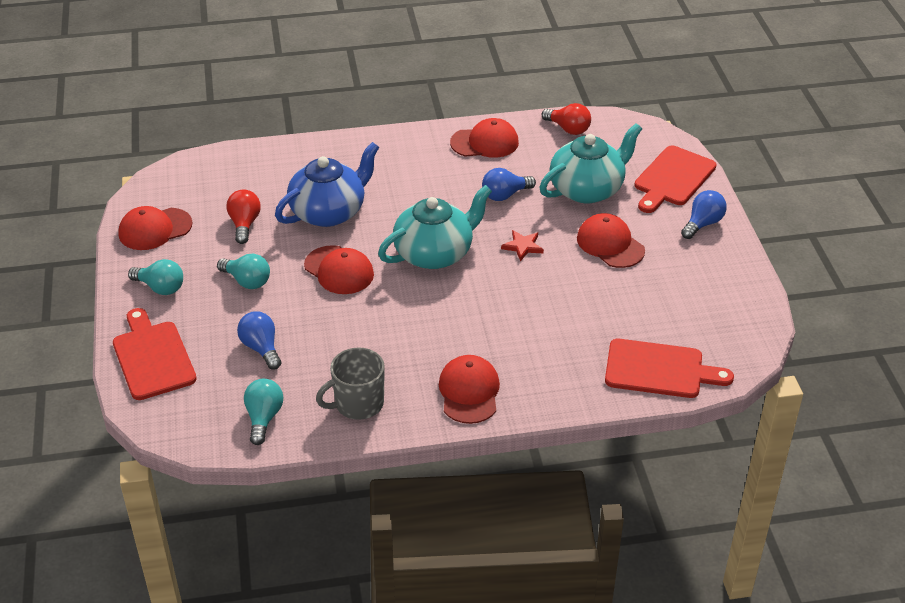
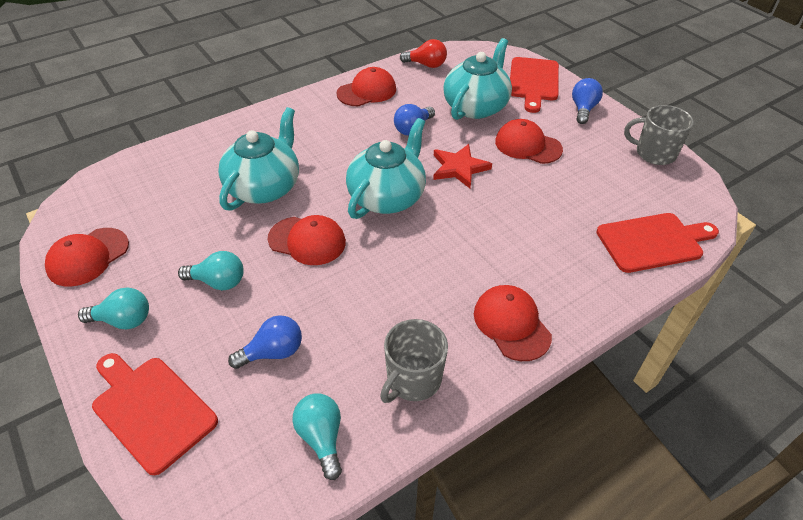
camera: 25 degrees left, 5 degrees up
red light bulb [226,190,261,244] -> none
blue light bulb [237,312,281,370] -> blue light bulb turned 120 degrees clockwise [228,315,302,369]
blue teapot [275,142,379,227] -> turquoise teapot [218,107,299,211]
red star [501,230,544,261] -> red star [433,144,492,188], size x1.52
none -> grey mug [624,105,694,165]

